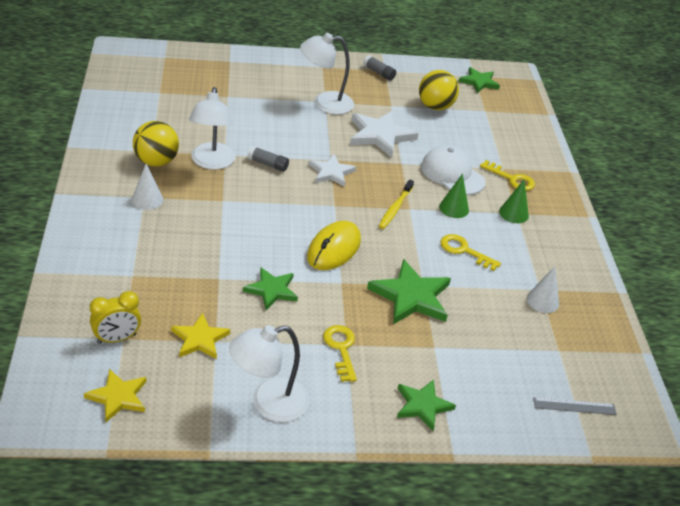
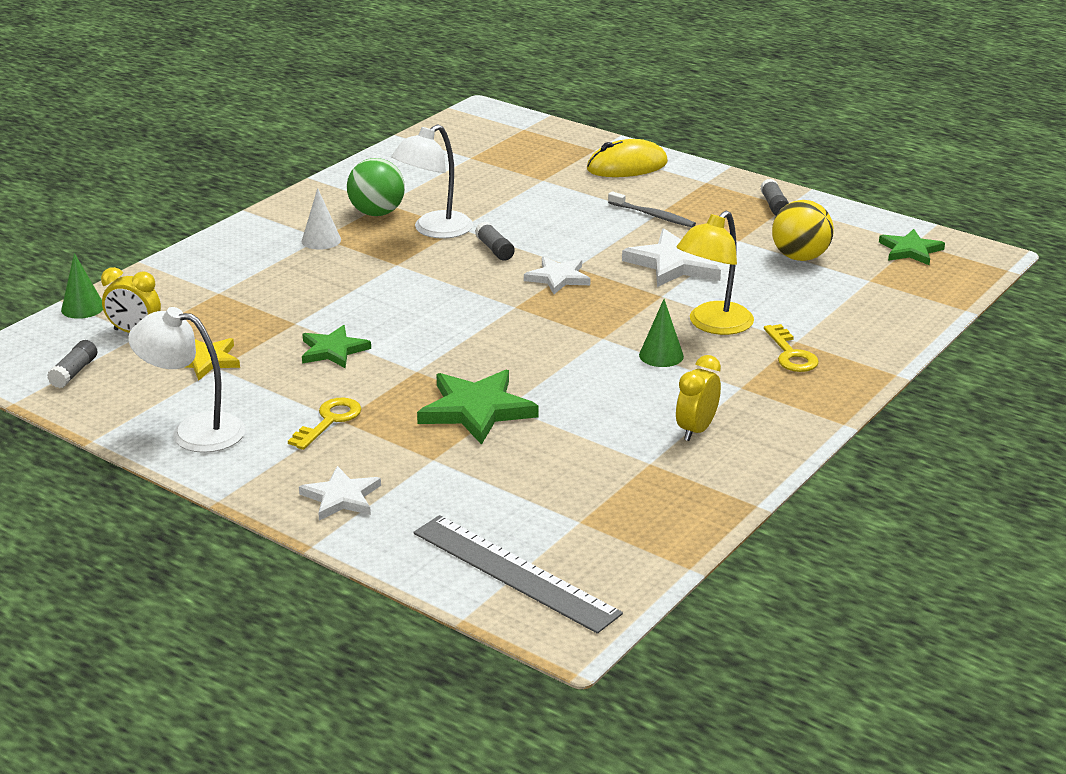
camera: 45 degrees right, 10 degrees down
yellow star [84,369,147,422] -> grey glue stick [47,340,97,388]
yellow ball [133,121,179,167] -> green ball [347,158,405,216]
white lamp [300,33,354,114] -> grey toothbrush [608,191,696,227]
yellow mouse [307,221,361,270] -> yellow mouse moved to [587,139,668,177]
yellow toothbrush [379,180,414,229] -> none
green star [397,379,456,431] -> white star [299,466,381,521]
white cap [421,145,486,195] -> yellow lamp [677,211,754,335]
yellow key [441,234,501,271] -> none
green cone [499,180,529,223] -> green cone moved to [61,253,103,319]
white cone [526,266,559,313] -> none
grey ruler [533,397,617,415] -> grey ruler [413,515,623,634], size x2.02
none -> yellow clock [676,355,721,441]

